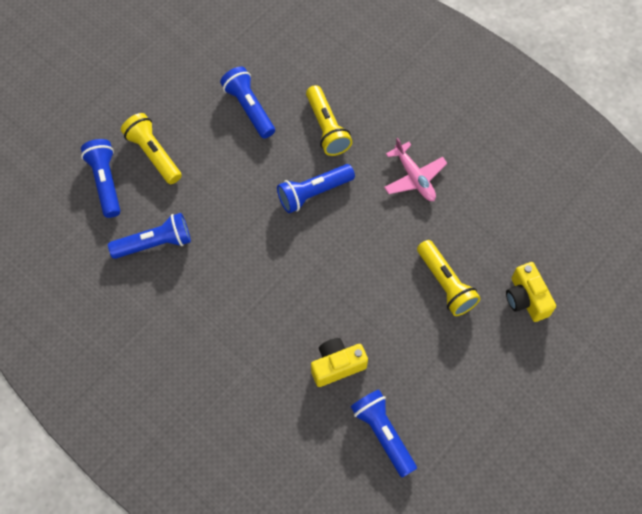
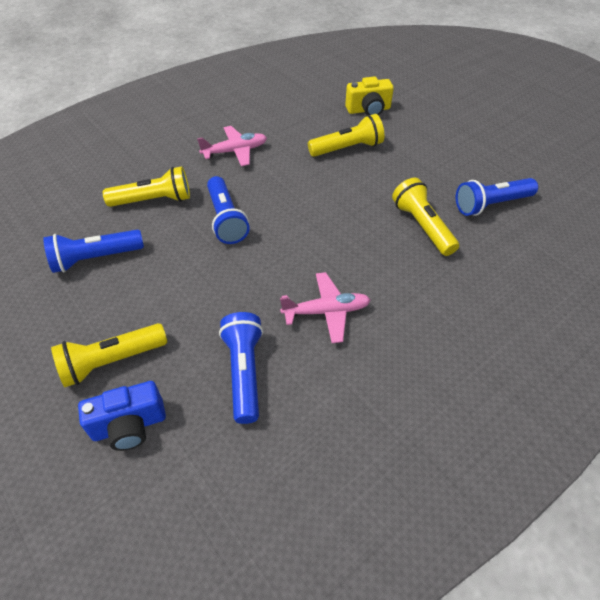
camera: 80 degrees left, 15 degrees down
blue flashlight [81,139,120,218] -> blue camera [78,381,166,451]
yellow camera [311,338,368,387] -> yellow flashlight [392,178,459,256]
none -> pink plane [280,272,370,343]

